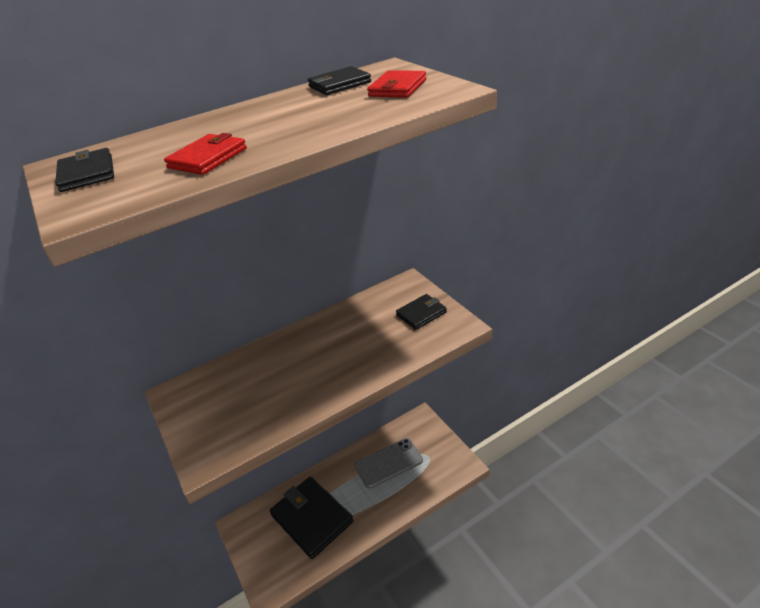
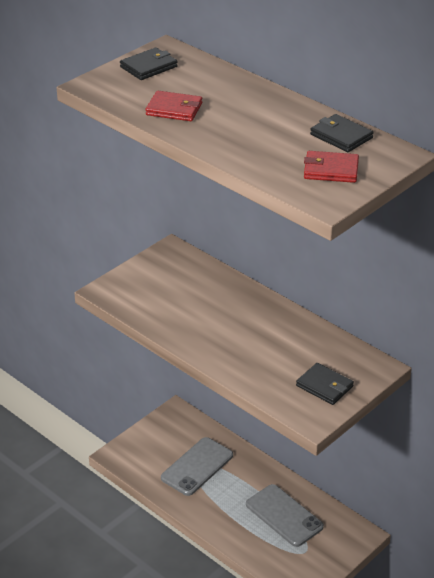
camera: 70 degrees right, 0 degrees up
black wallet [270,477,354,559] -> grey phone [161,437,233,496]

